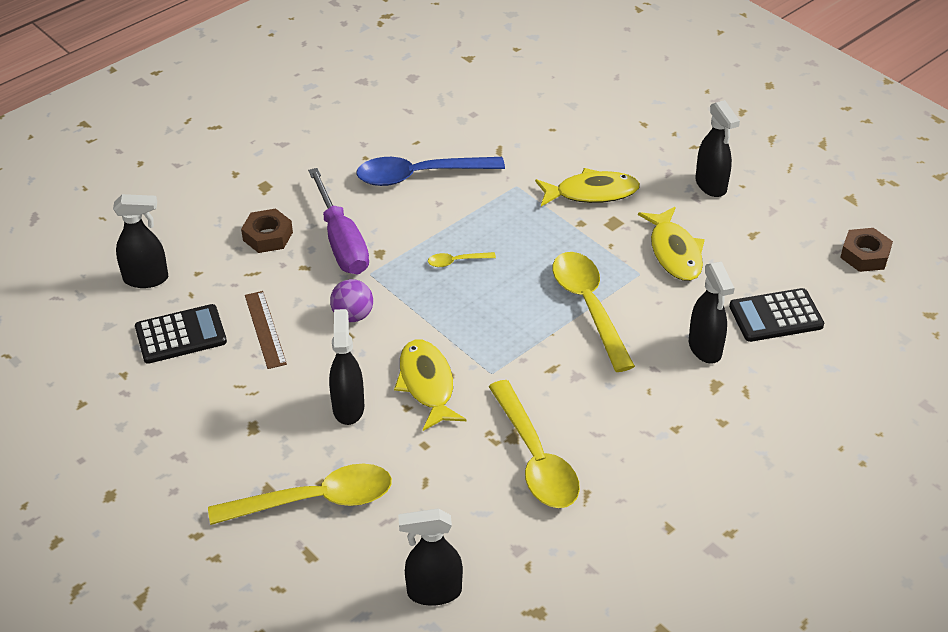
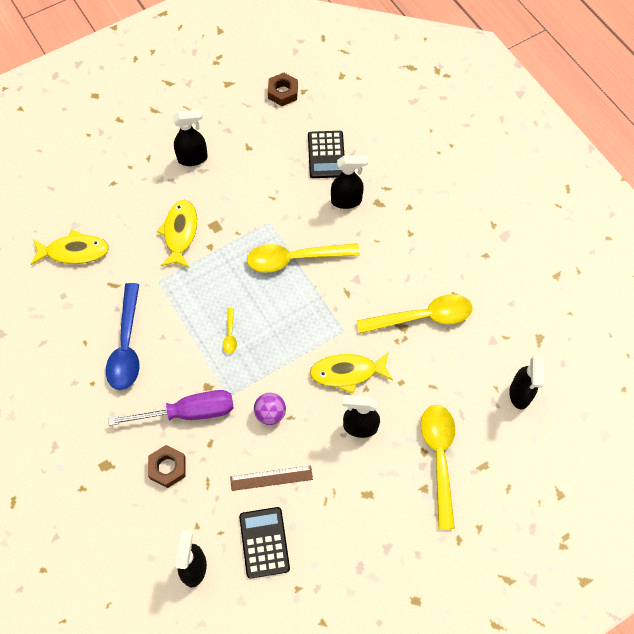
camera: 80 degrees left, 20 degrees up
yellow fish [638,207,705,281] -> yellow fish moved to [31,229,109,265]

